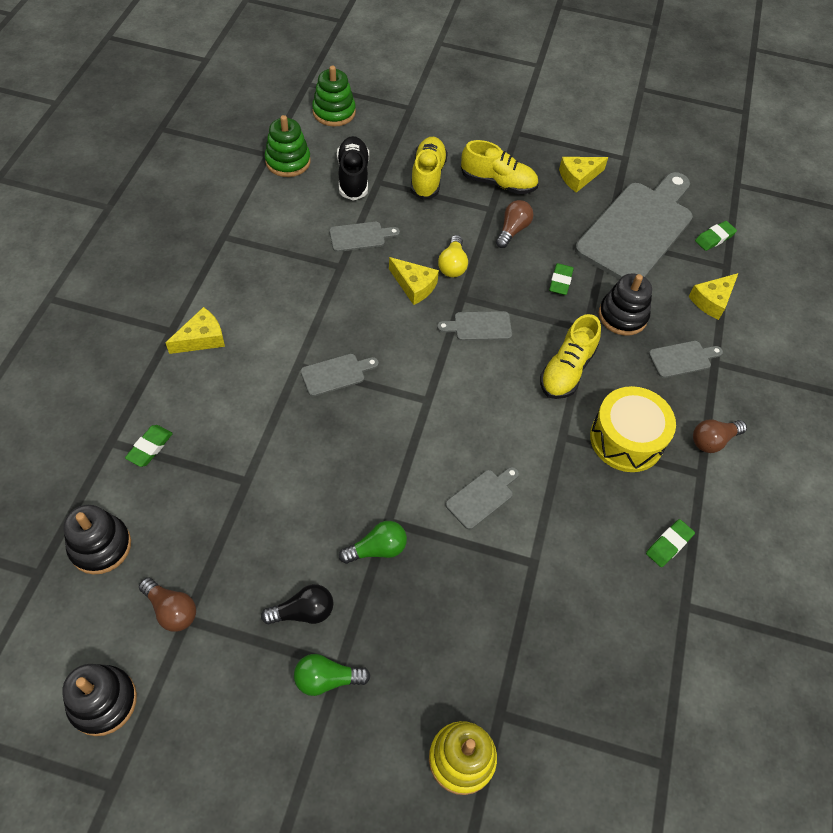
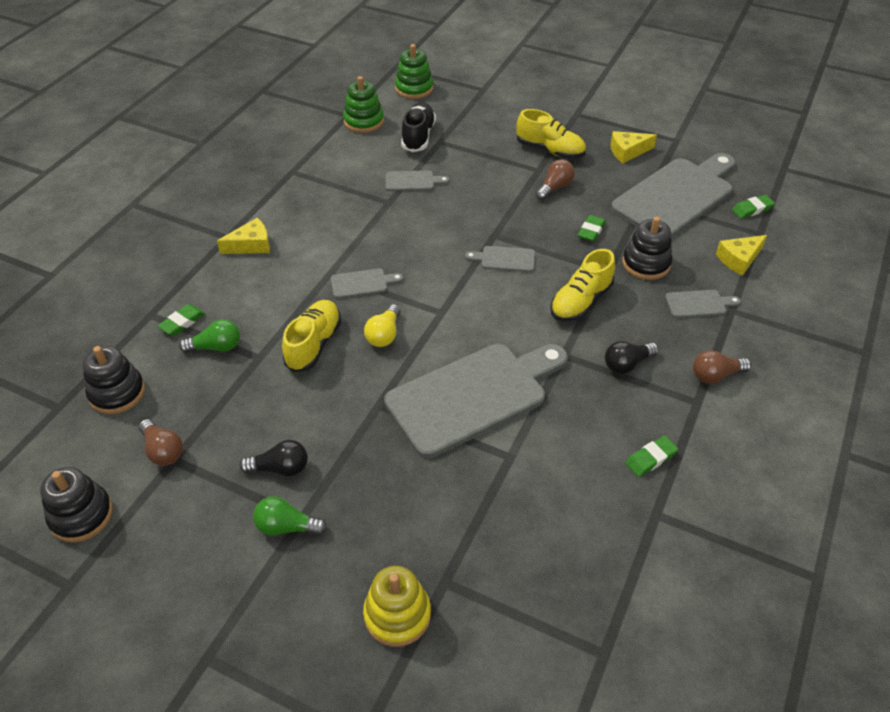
camera: 15 degrees right, 10 degrees down
green light bulb [339,521,407,564] -> green light bulb moved to [179,319,240,353]
yellow cheese [389,257,439,305] -> none
yellow shoe [410,137,448,200] -> yellow shoe moved to [282,300,341,372]
yellow light bulb [438,235,468,277] -> yellow light bulb moved to [364,304,401,347]
grey cutting board [445,467,519,530] -> grey cutting board [384,344,568,458], size x2.40
yellow drum [590,386,676,472] -> black light bulb [605,341,659,374]

